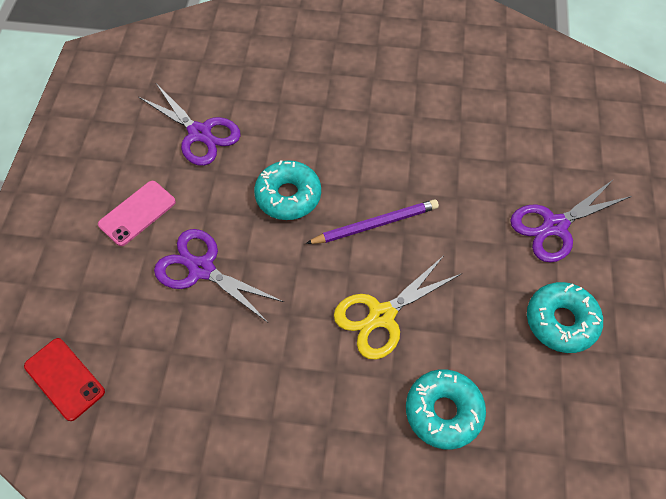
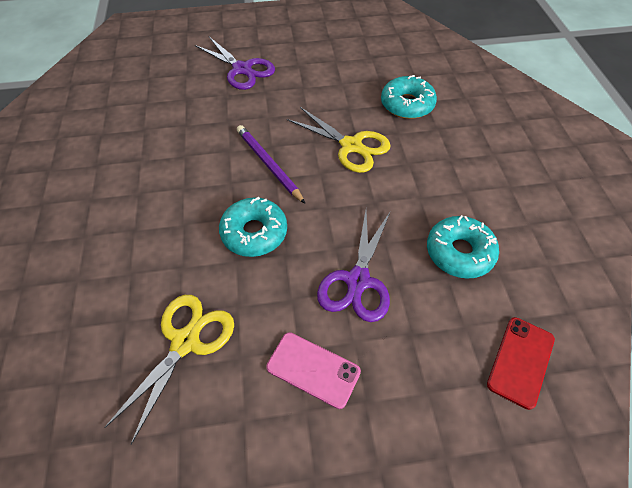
camera: 105 degrees left, 5 degrees down
purple scissors [139,83,241,166] -> yellow scissors [104,295,234,445]
turquoise donut [527,282,603,353] -> turquoise donut moved to [427,215,499,279]

